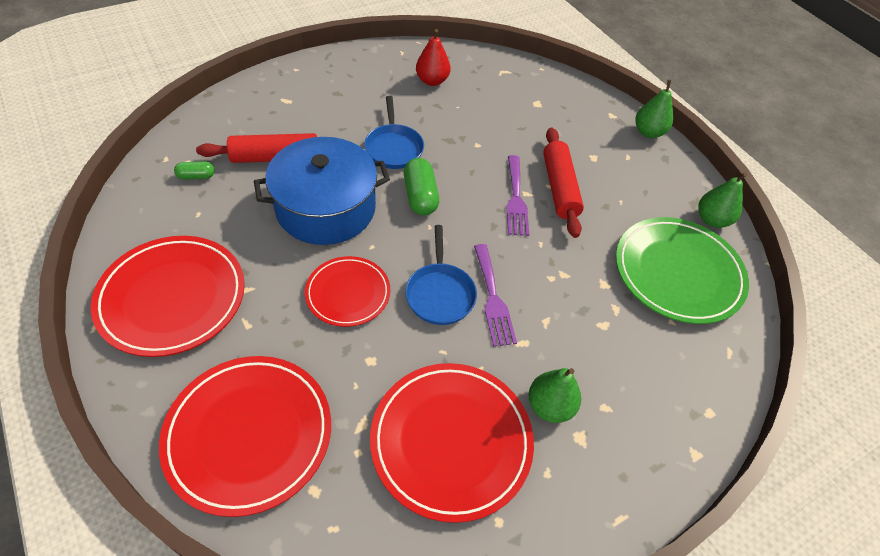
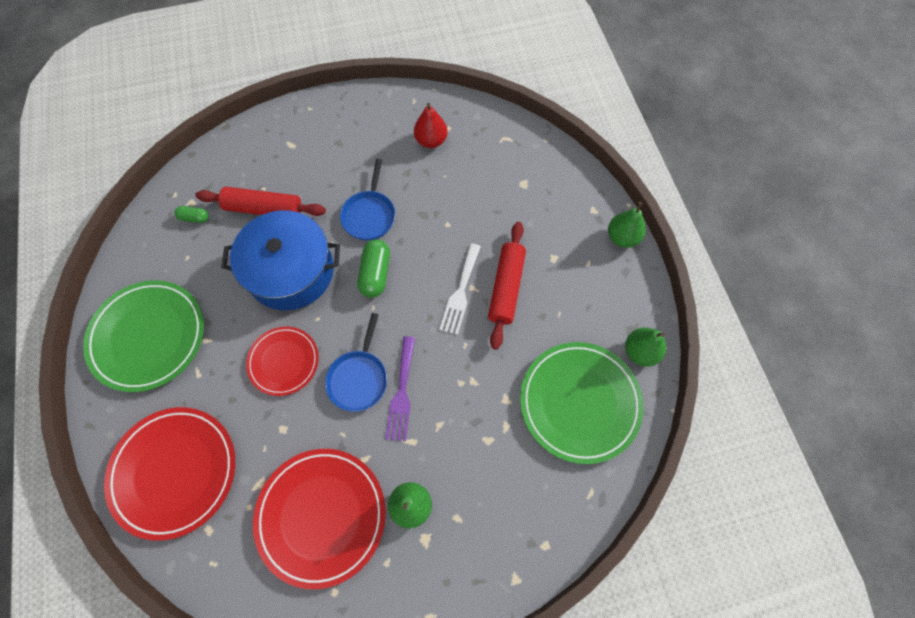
camera: 20 degrees right, 15 degrees up
red plate [90,236,245,357] -> green plate [83,280,204,392]
purple fork [506,155,529,236] -> white fork [439,243,481,335]

